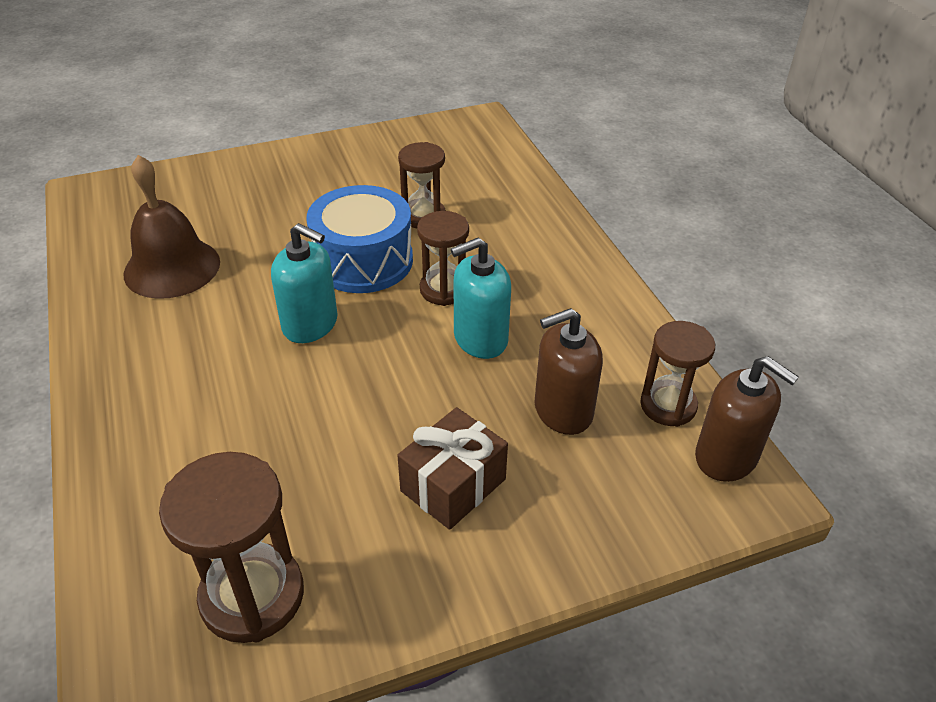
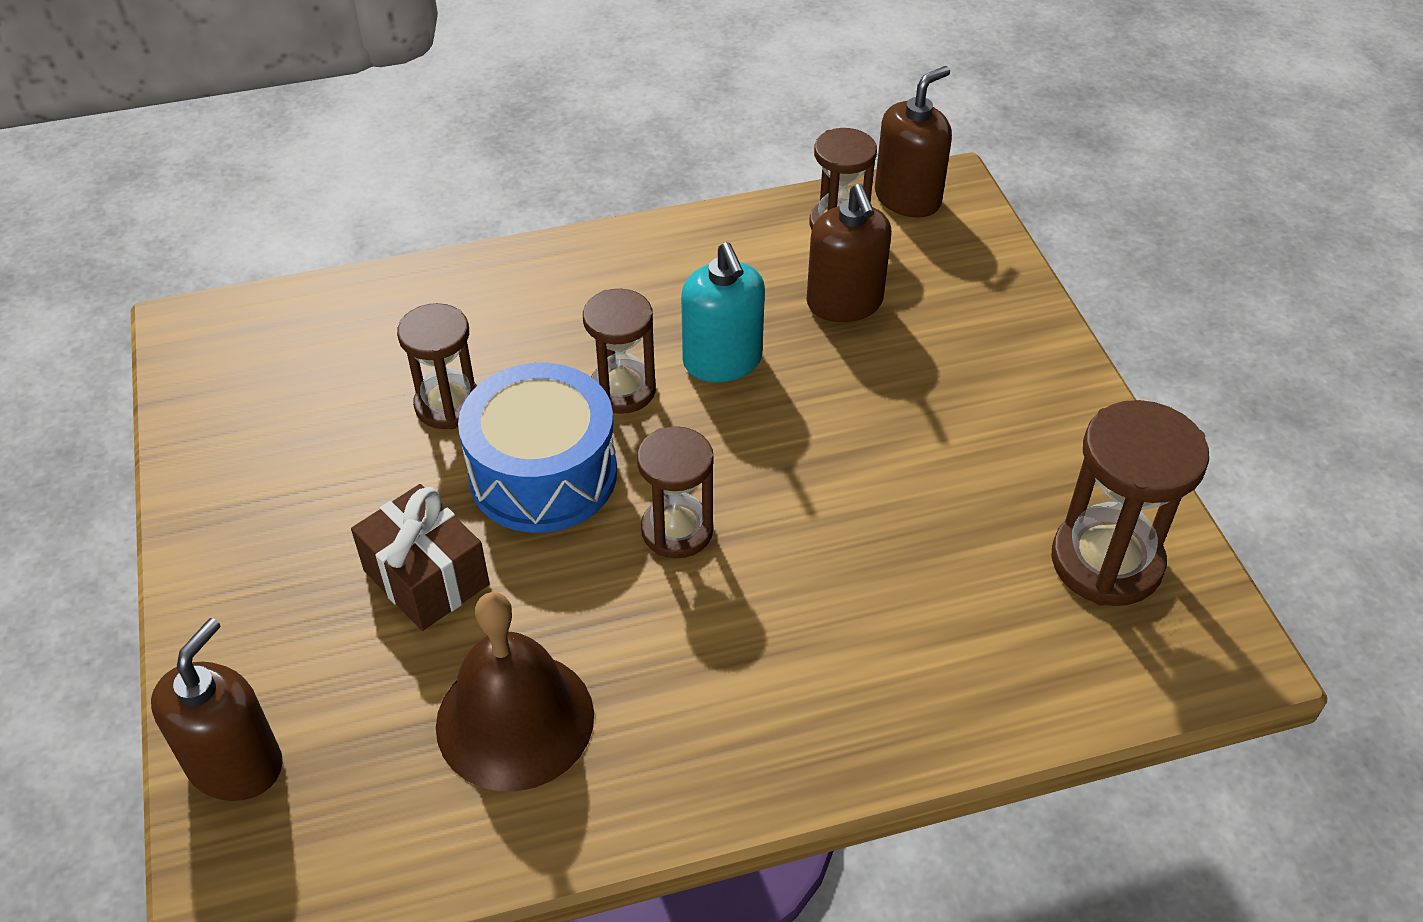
camera: 85 degrees left, 5 degrees up
turquoise soap dispenser [271,223,338,343] -> brown hourglass [637,426,714,558]
brown gift [397,407,508,530] -> brown gift moved to [351,484,490,631]
none -> brown soap dispenser [151,618,283,801]

